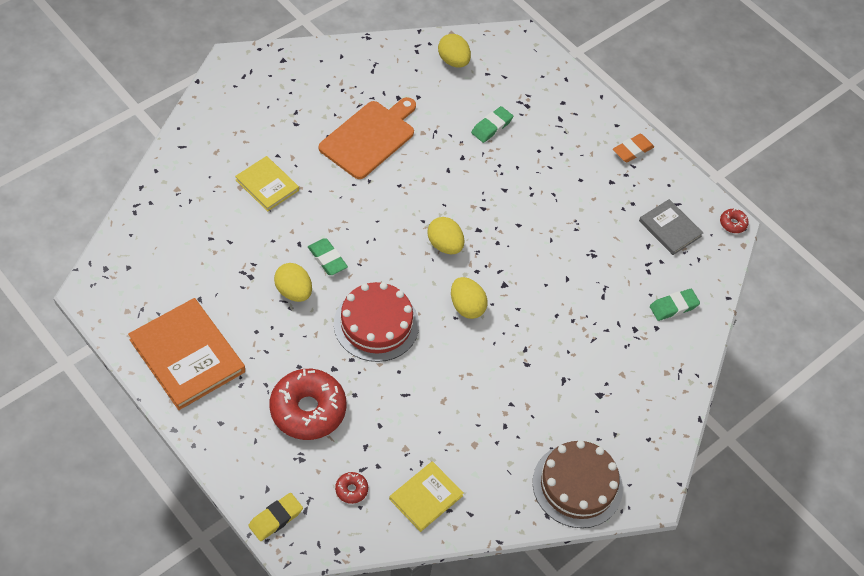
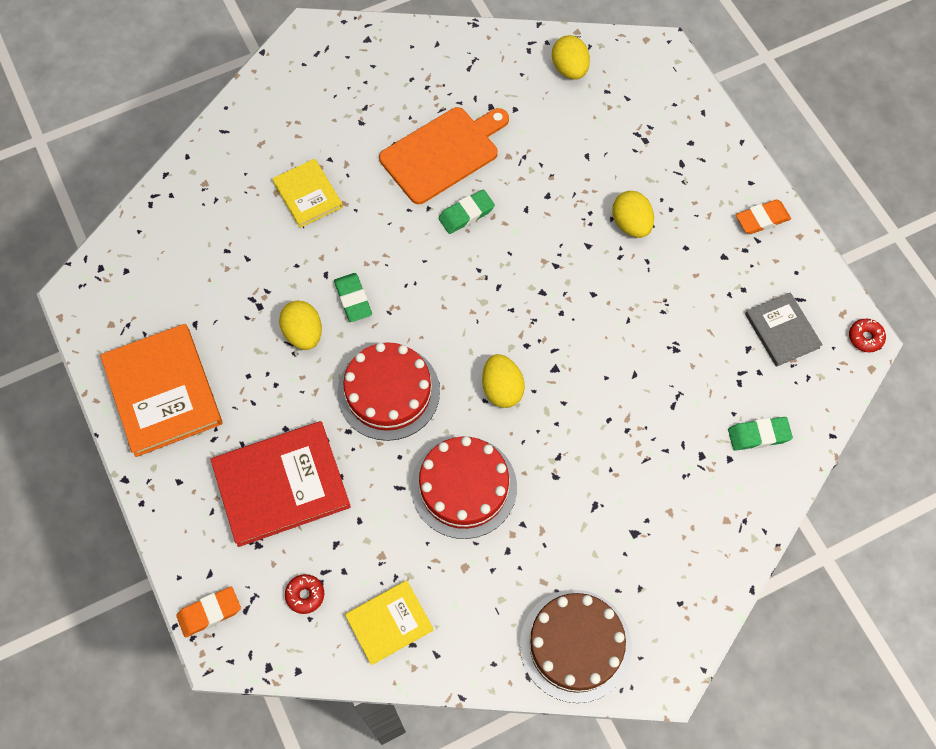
camera: 20 degrees right, 10 degrees up
yellow eraser [248,493,303,541] -> orange eraser [176,586,241,637]
red donut [270,369,346,440] -> red book [210,421,351,547]
yellow egg [427,217,464,254] -> yellow egg moved to [612,191,654,238]
green eraser [471,106,513,143] -> green eraser moved to [438,189,495,234]
none -> red cake [411,436,517,539]

